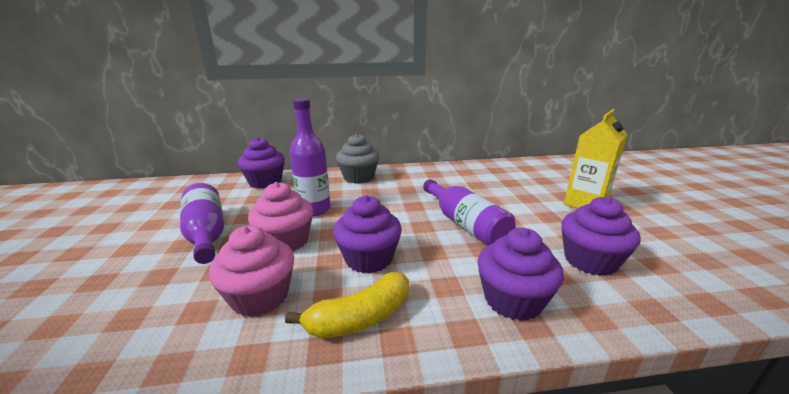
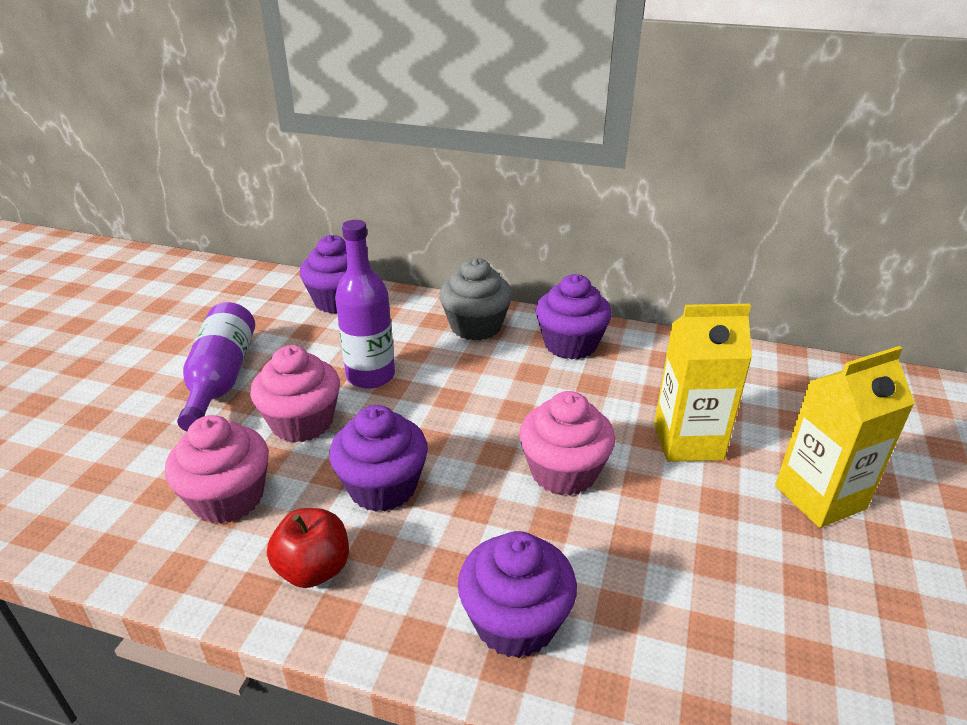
camera: 25 degrees right, 10 degrees up
yellow banana [285,272,409,339] -> red apple [267,508,349,588]
purple bottle [423,179,515,246] -> pink cupcake [519,391,615,496]
purple cupcake [561,196,641,276] -> purple cupcake moved to [536,274,612,359]
none -> yellow carton [654,304,752,462]

